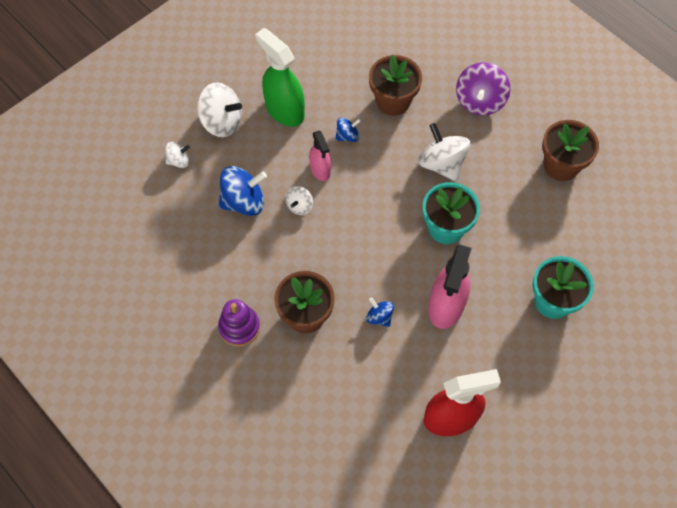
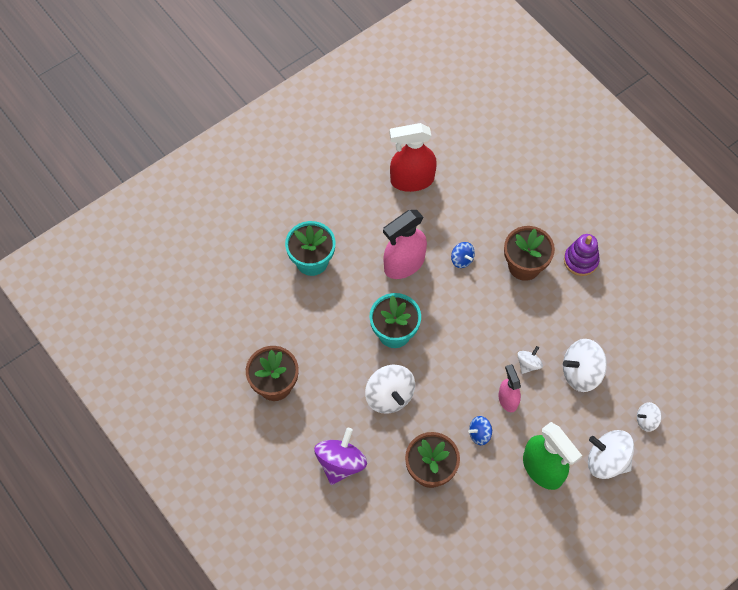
camera: 175 degrees left, 0 degrees up
blue spinning top [219,166,267,216] -> white spinning top [563,339,607,392]
pink spray bottle [428,244,472,329] -> pink spray bottle turned 150 degrees counterclockwise [383,210,427,279]

